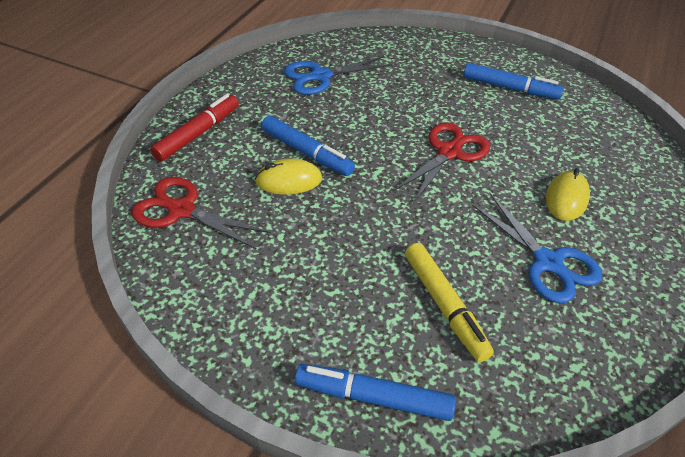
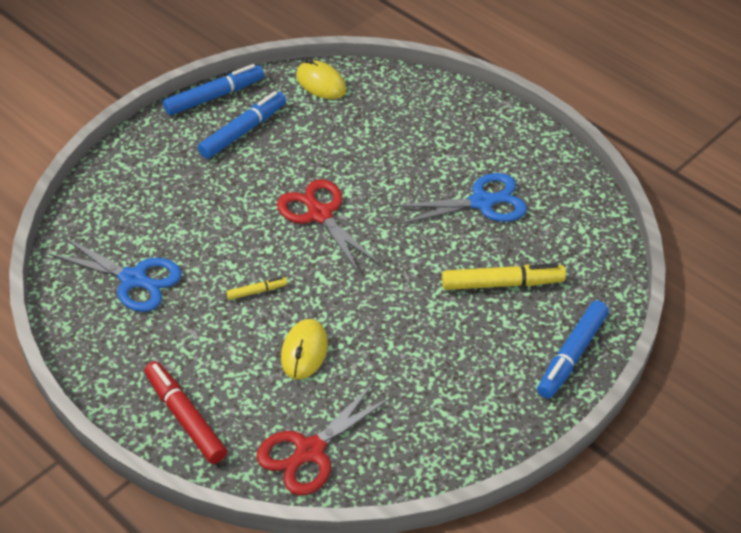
camera: 70 degrees left, 0 degrees up
blue marker [261,116,355,176] -> blue marker moved to [163,64,264,115]
blue scissors [284,56,393,95] -> blue scissors turned 60 degrees counterclockwise [48,237,182,312]
yellow mouse [546,168,590,221] -> yellow mouse moved to [296,58,346,99]
none -> yellow marker [227,277,287,300]

